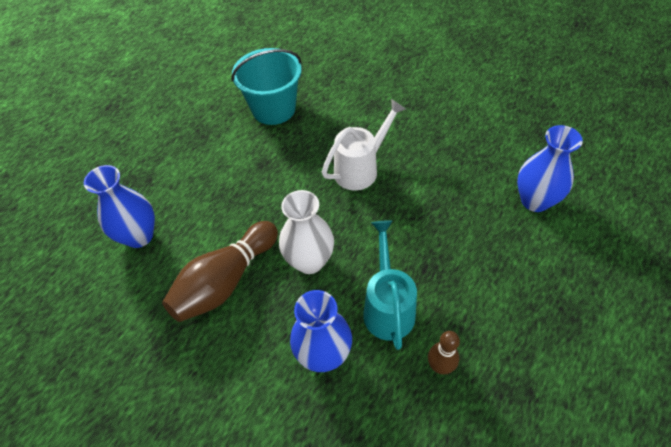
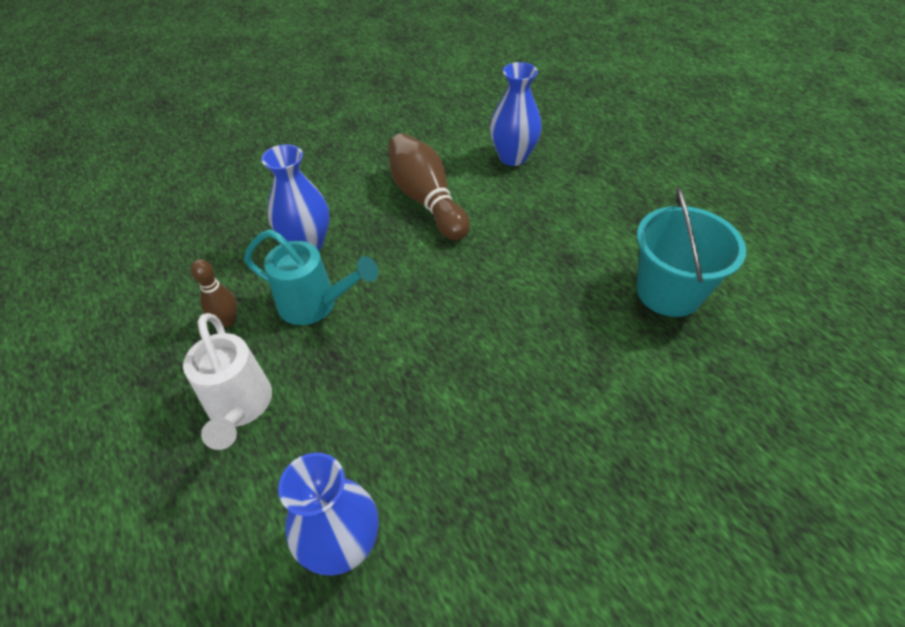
camera: 110 degrees right, 5 degrees down
white vase [279,190,334,274] -> none
white watering can [322,99,406,190] -> white watering can moved to [183,313,272,450]

